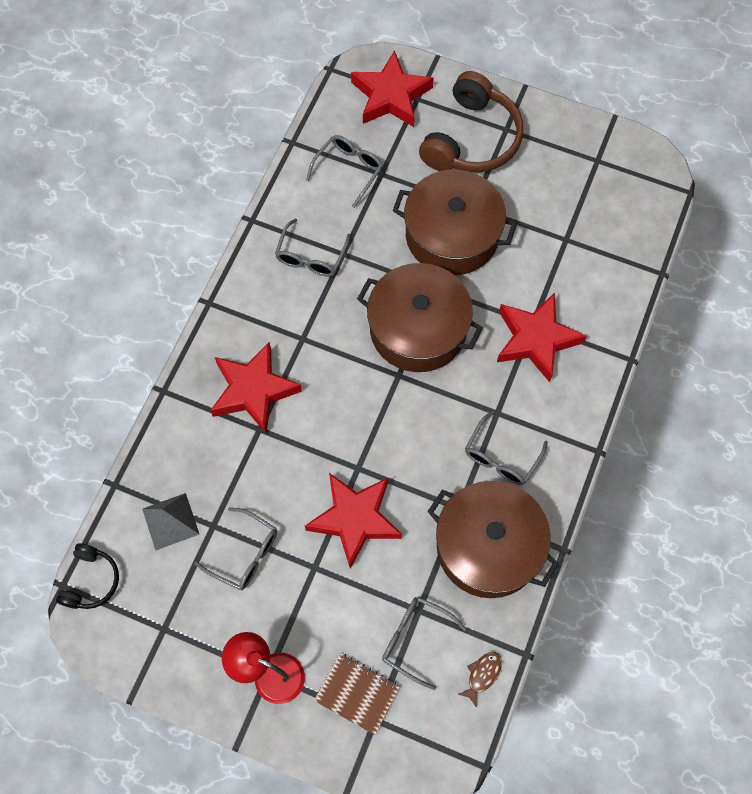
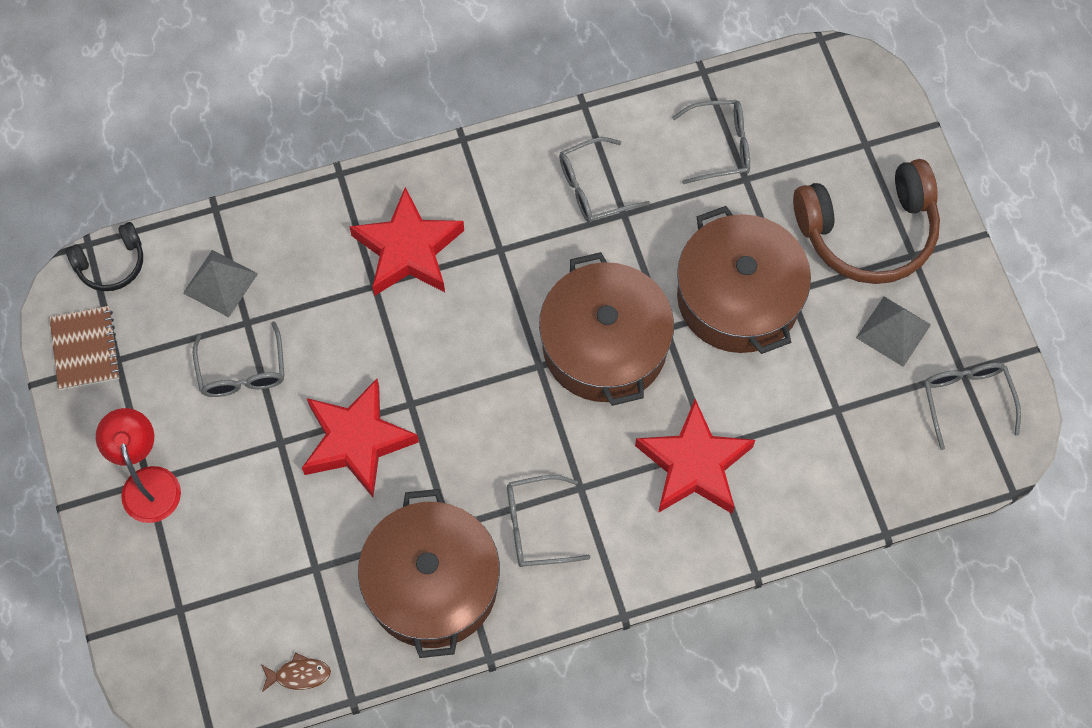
camera: 50 degrees right, 0 degrees up
brown notebook [314,653,400,735] -> brown notebook moved to [49,306,121,390]
red star [351,50,434,127] -> none
grey glasses [382,596,467,690] -> grey glasses moved to [924,362,1021,450]
none -> grey pyramid [856,296,931,367]

